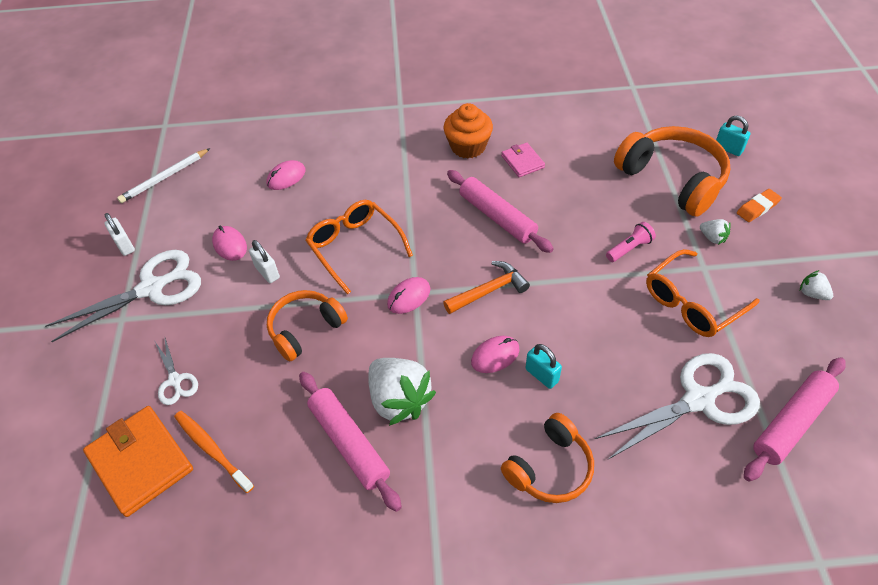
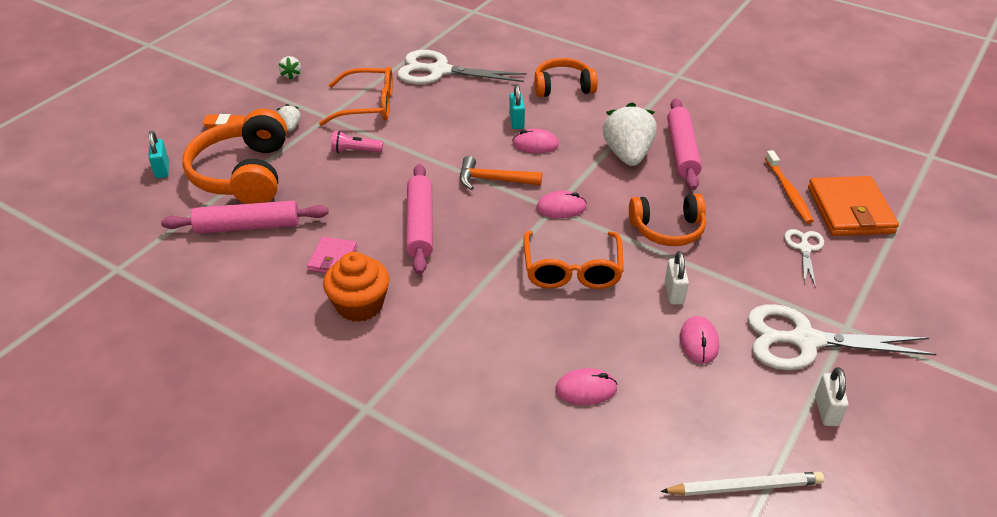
camera: 145 degrees left, 10 degrees down
pink rolling pin [744,357,846,482] -> pink rolling pin moved to [161,200,329,234]

